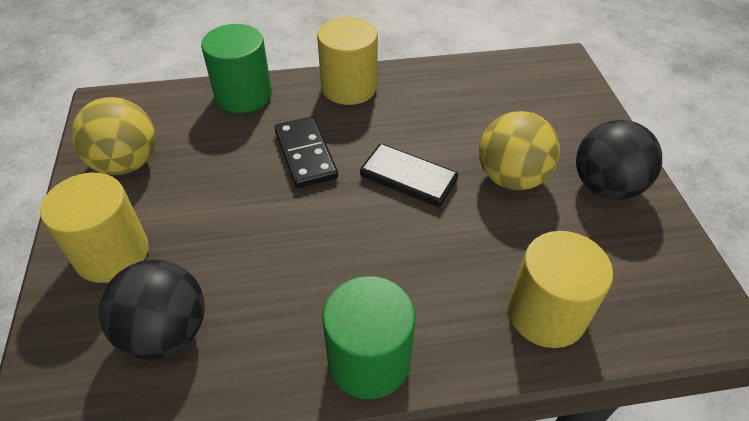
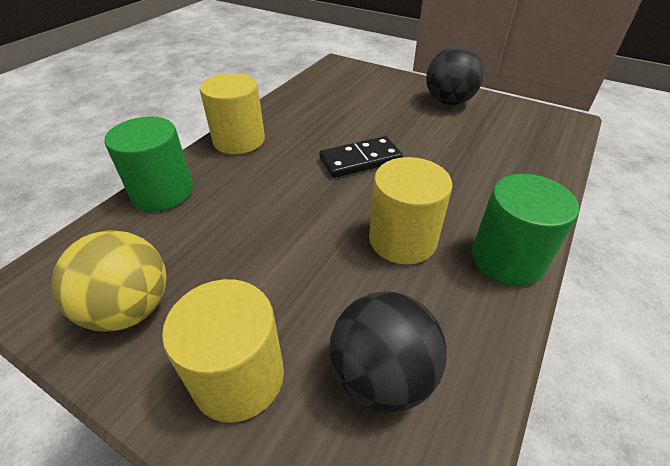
camera: 50 degrees left, 5 degrees down
black domino [275,116,338,188] -> none
yellow ball [479,111,560,190] -> none
yellow cylinder [508,231,613,348] -> yellow cylinder moved to [369,157,453,264]

